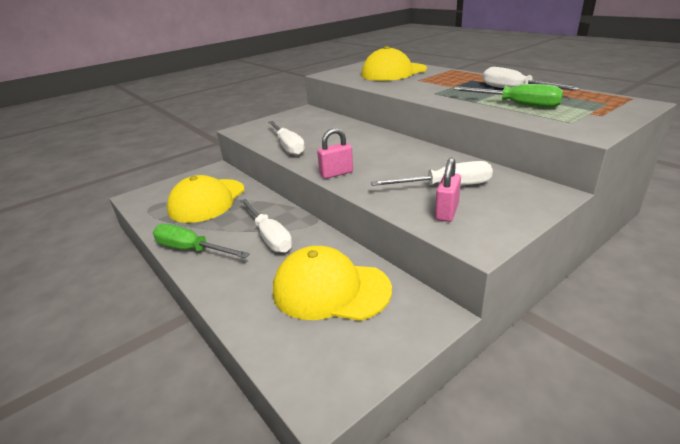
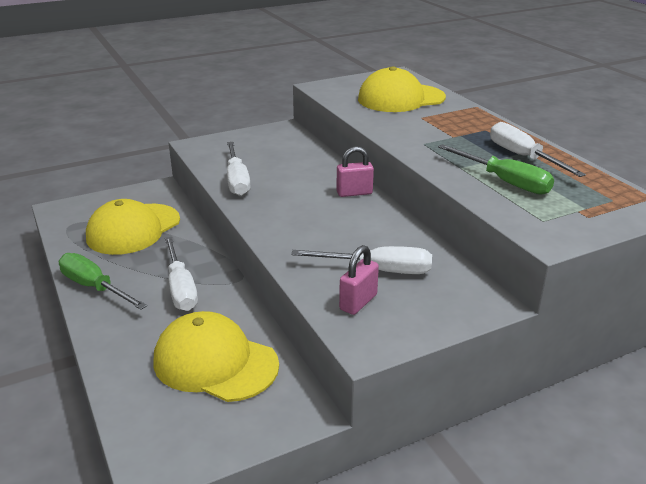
camera: 10 degrees right, 0 degrees up
pink padlock [317,128,353,179] -> pink padlock moved to [336,146,374,197]

